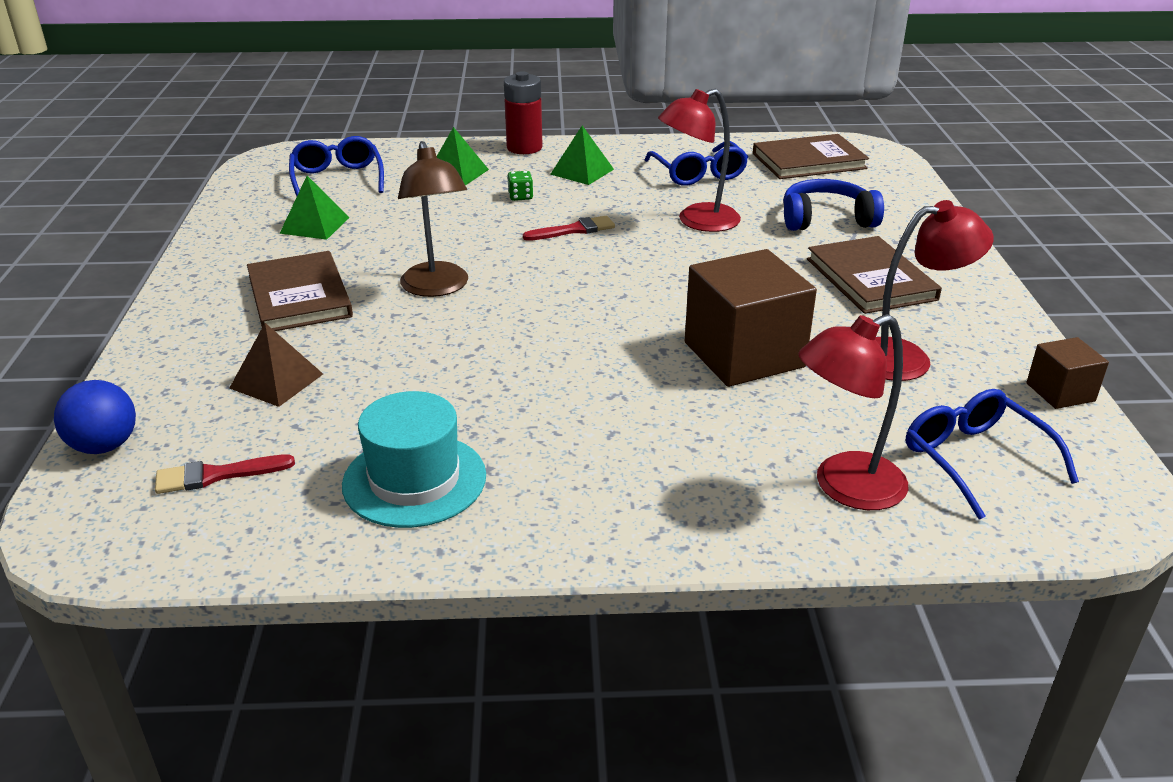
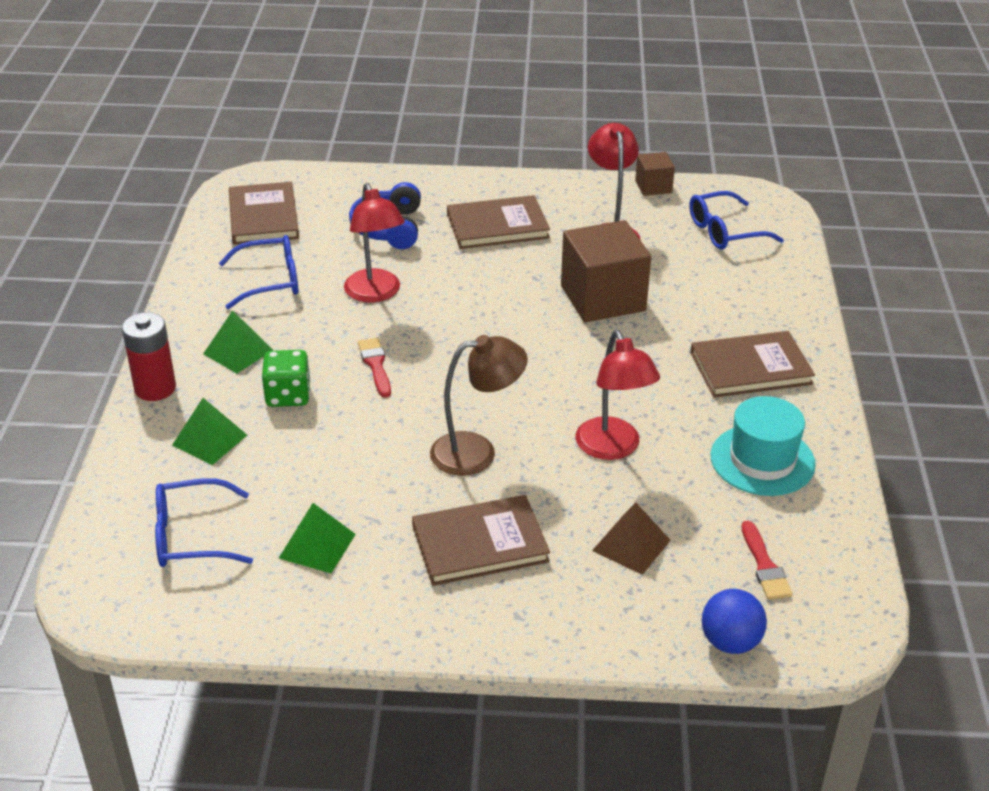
camera: 85 degrees left, 5 degrees up
green dice [507,171,533,201] -> green dice [262,350,311,407], size x1.77
red lamp [798,314,908,510] -> red lamp moved to [576,330,660,460]
none -> brown book [690,331,815,398]

